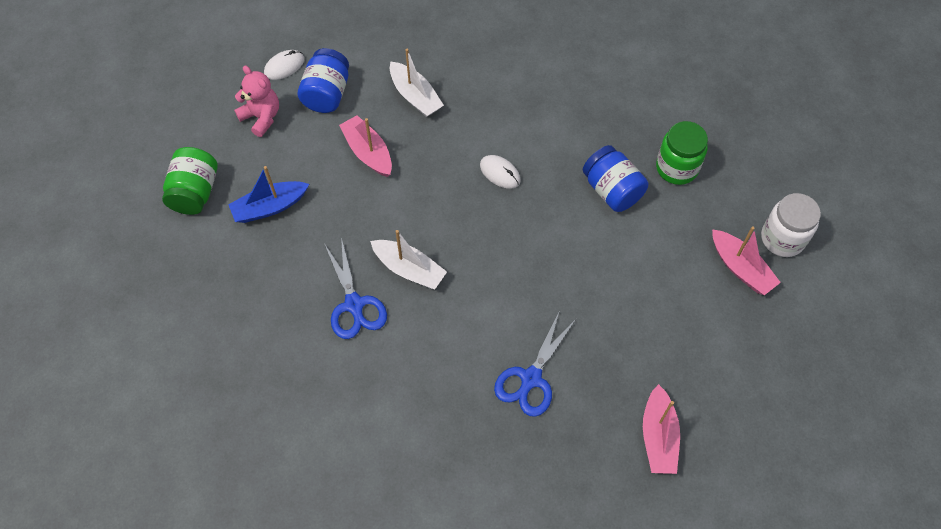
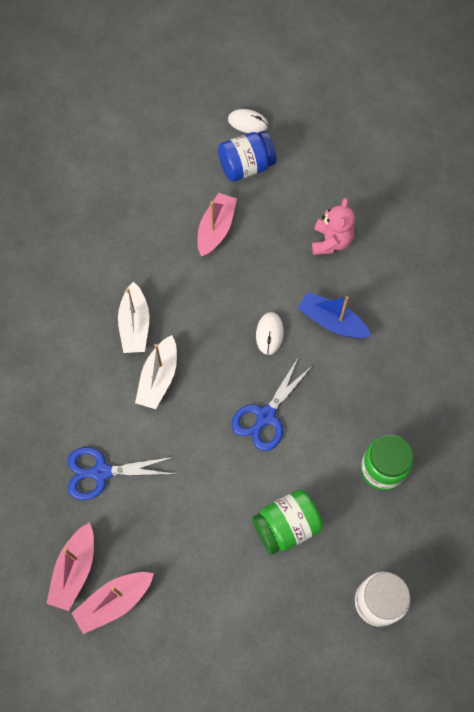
camera: 55 degrees right, 5 degrees up
green jar [162,147,218,215] -> green jar moved to [252,489,323,555]
blue boat [228,166,309,223] -> blue boat moved to [298,292,371,338]
pink teddy bear [234,66,279,137] -> pink teddy bear moved to [312,198,355,255]
blue scissors [324,238,387,339] -> blue scissors moved to [231,358,313,451]
white boat [390,49,444,117] -> white boat moved to [135,335,177,409]
blue jar [583,145,648,212] -> none
pink boat [712,226,781,295] -> pink boat moved to [46,522,94,611]

